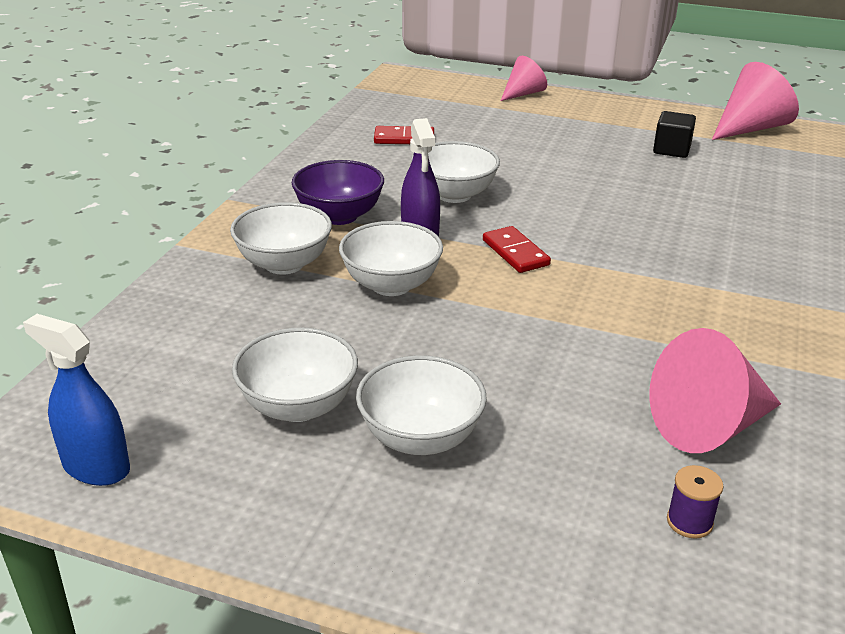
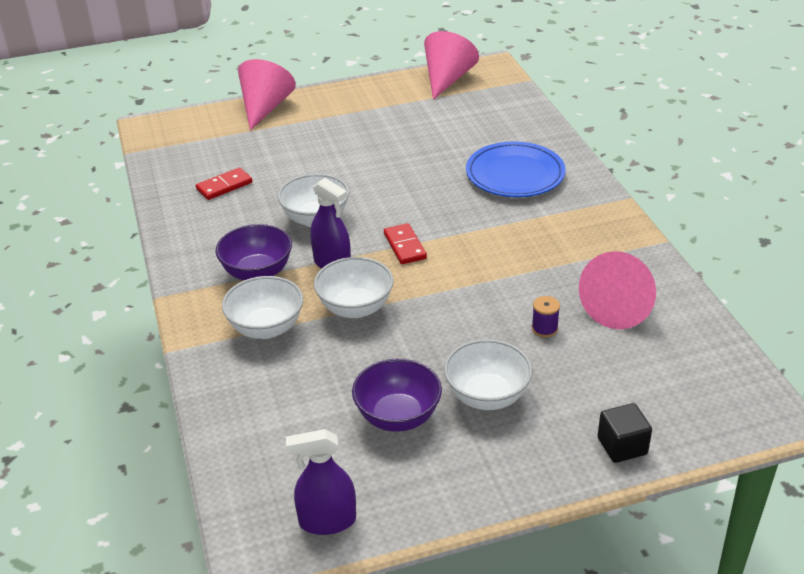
camera: 35 degrees left, 5 degrees up
blue spray bottle [23,314,130,486] -> purple spray bottle [286,429,356,535]
white bowl [232,327,358,422] -> purple bowl [352,359,442,432]
red domino [483,226,551,273] -> red domino turned 45 degrees clockwise [384,223,427,264]
pink cone [501,56,547,101] -> pink cone [238,59,296,131], size x1.62
black cube [653,111,696,158] -> black cube moved to [598,403,652,463]
purple spool [667,465,724,539] -> purple spool moved to [532,296,560,337]
none -> blue plate [466,141,566,197]

